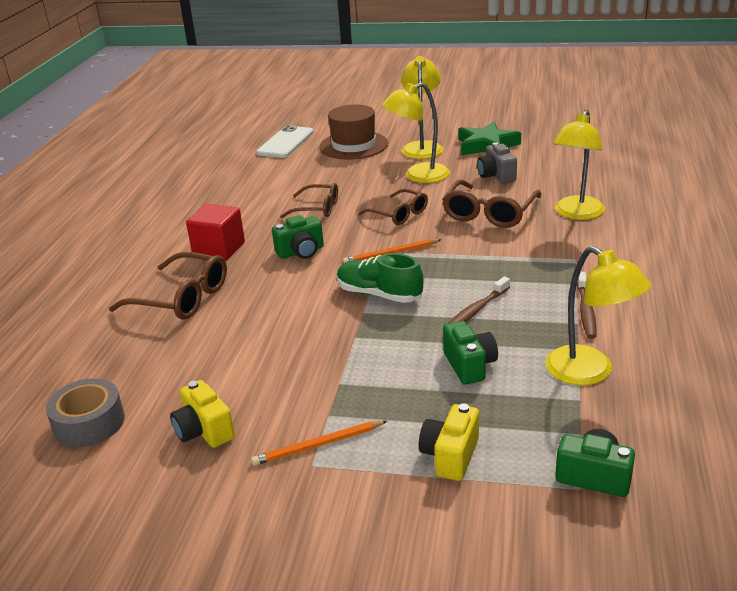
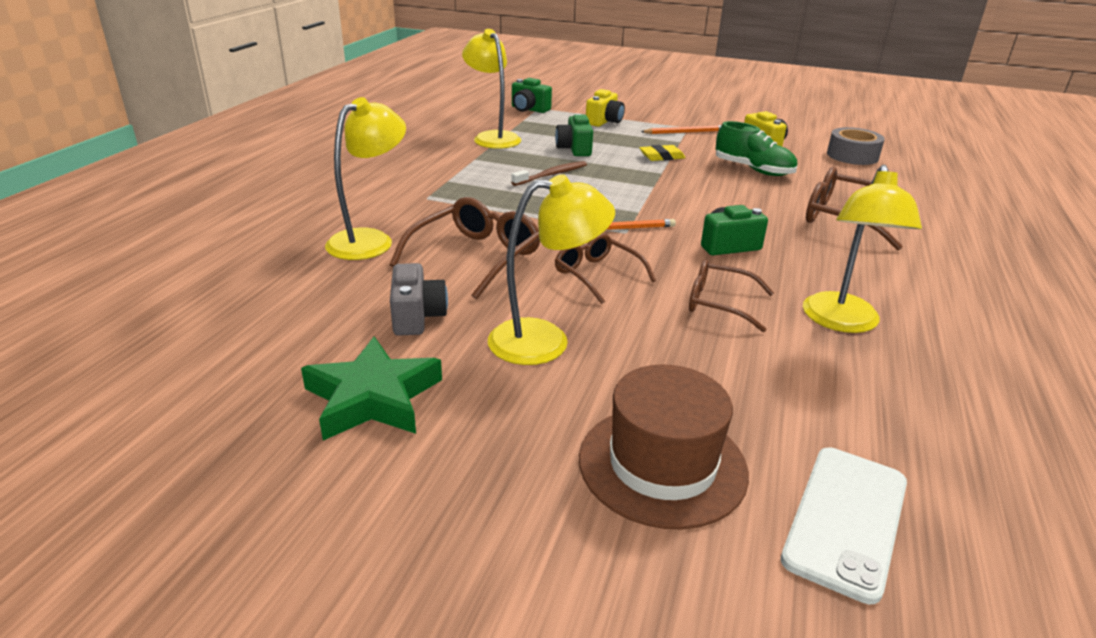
camera: 175 degrees left, 0 degrees up
red cube [186,204,245,260] -> none
green shoe [337,253,424,303] -> green shoe moved to [716,121,798,176]
yellow lamp [401,56,443,159] -> yellow lamp moved to [803,165,922,333]
brown toothbrush [577,272,597,339] -> none
none -> yellow eraser [639,145,685,161]

